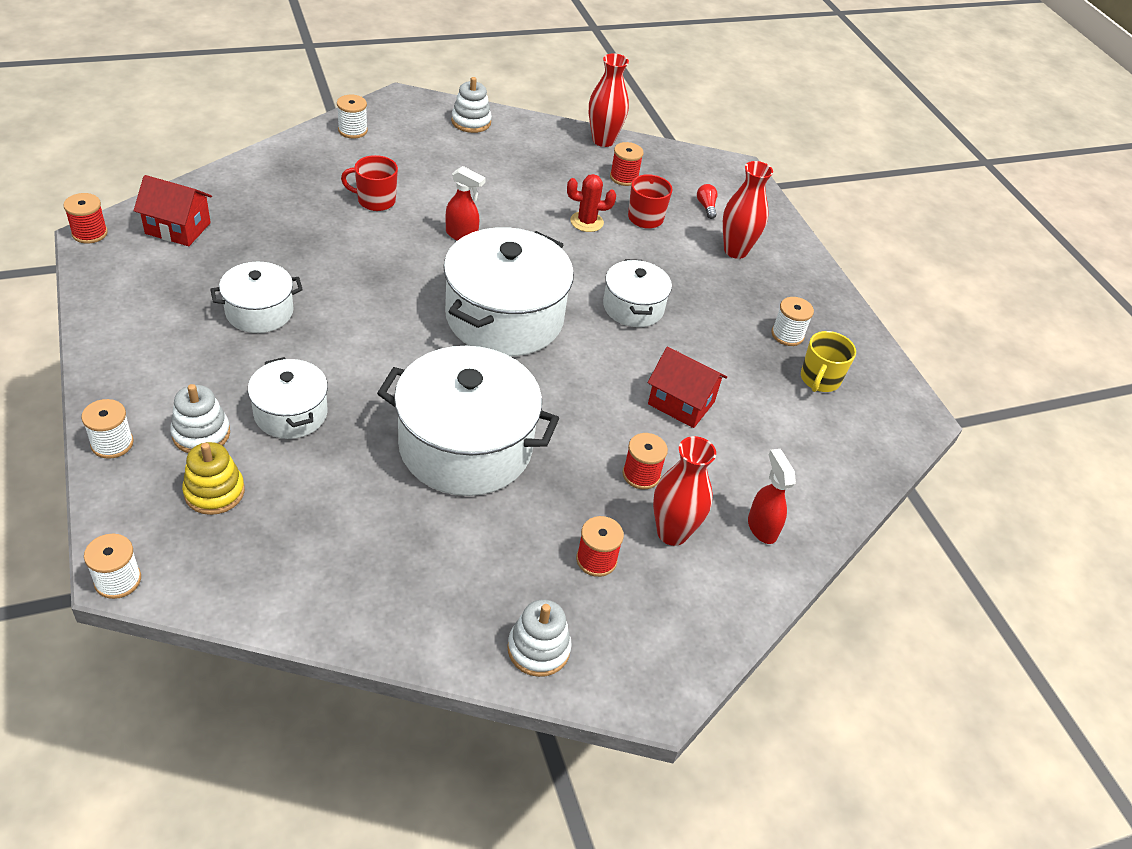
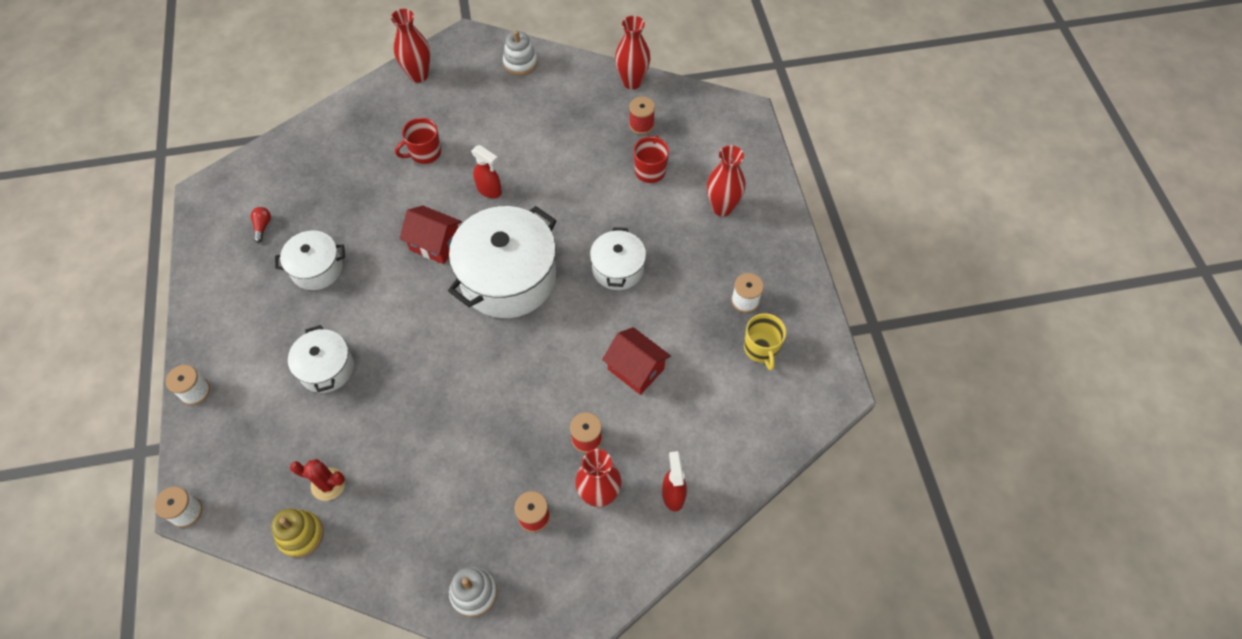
camera: 15 degrees right, 15 degrees up
red spool [63,193,108,244] -> none
red house [133,175,212,246] -> red house moved to [400,205,462,264]
white stacking toy [170,384,230,453] -> none
yellow stacking toy [182,442,245,515] -> yellow stacking toy moved to [271,509,324,558]
white spool [337,95,368,138] -> red vase [391,9,430,83]
red mug [341,155,398,211] -> red mug turned 45 degrees counterclockwise [395,118,441,164]
white pot [377,346,559,496] -> none
red cactus [567,174,616,232] -> red cactus moved to [290,459,345,501]
red light bulb [697,184,718,219] -> red light bulb moved to [251,207,271,243]
yellow mug [801,331,856,392] -> yellow mug turned 45 degrees counterclockwise [744,313,786,371]

